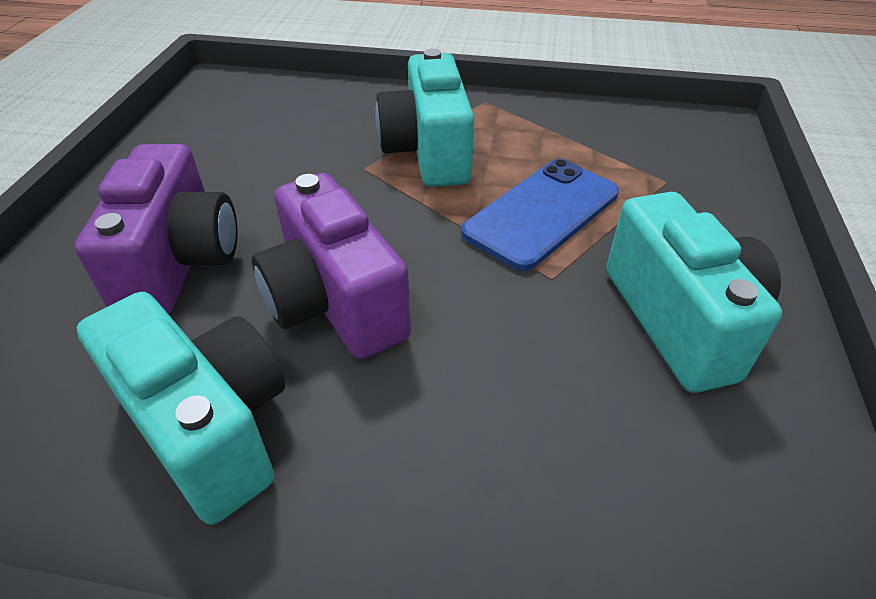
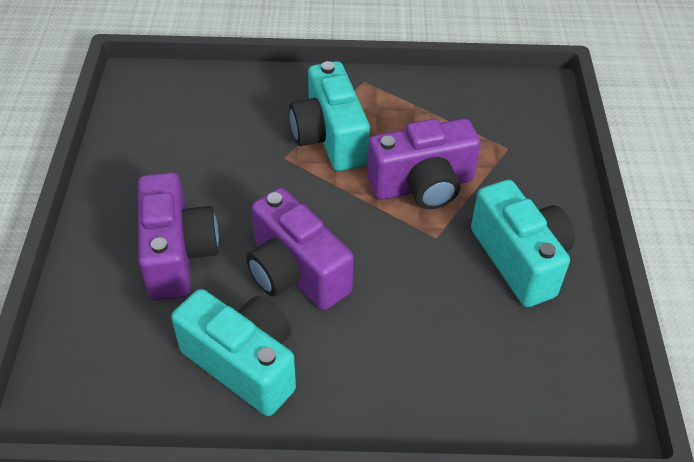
camera: 10 degrees left, 5 degrees up
blue phone [461,159,619,271] -> purple camera [367,118,481,209]

